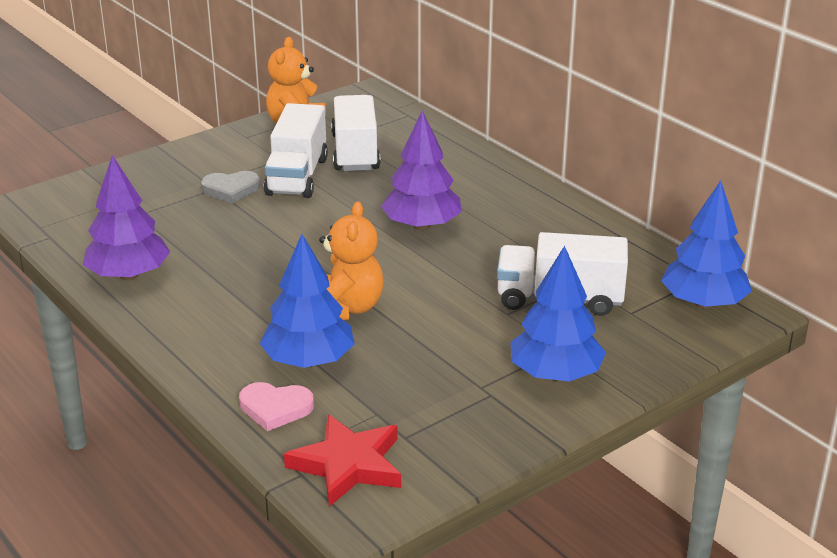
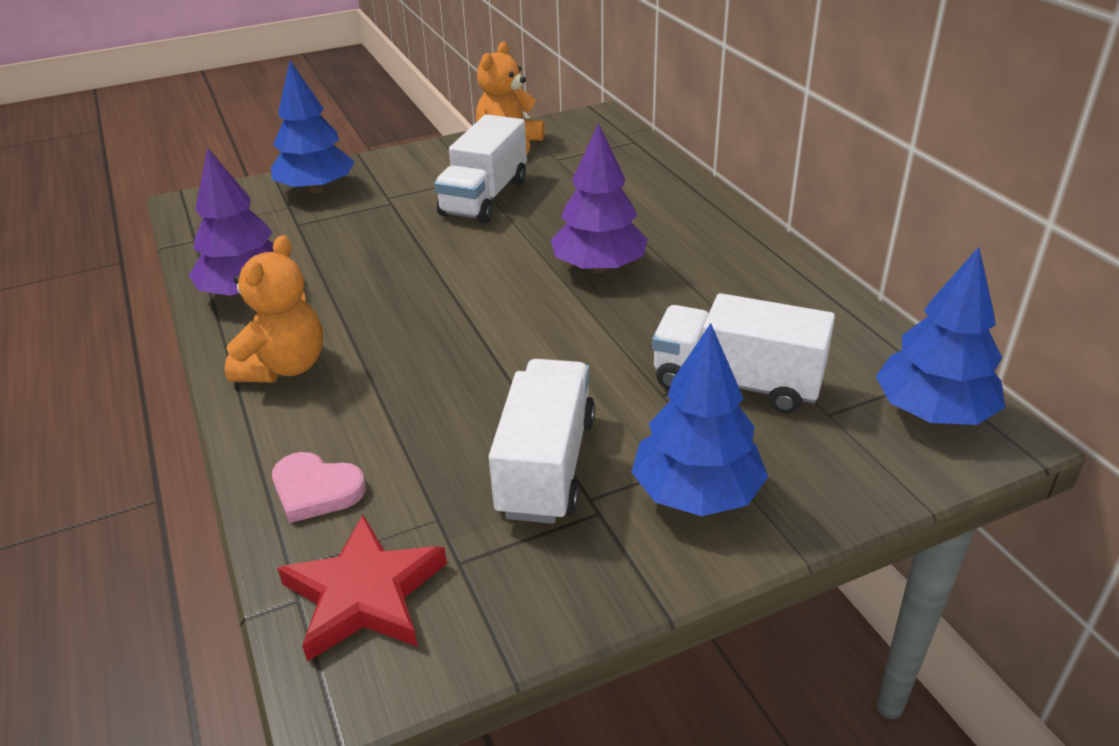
camera: 15 degrees right, 5 degrees up
grey heart [201,171,261,203] -> none
blue tree [259,234,355,368] -> blue tree moved to [271,61,355,194]
orange teddy bear [319,201,383,320] -> orange teddy bear moved to [225,235,323,382]
white truck [331,95,380,171] -> white truck moved to [489,359,595,524]

